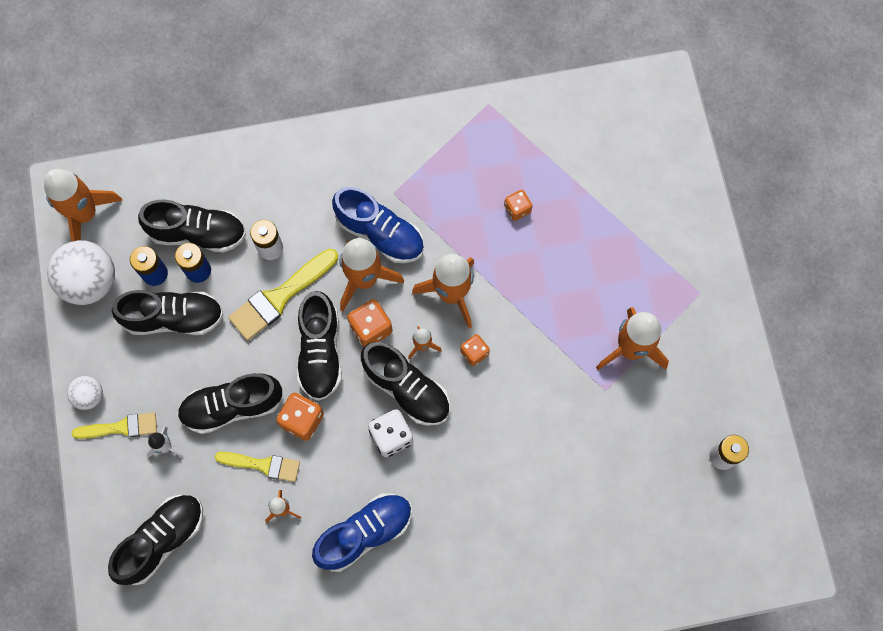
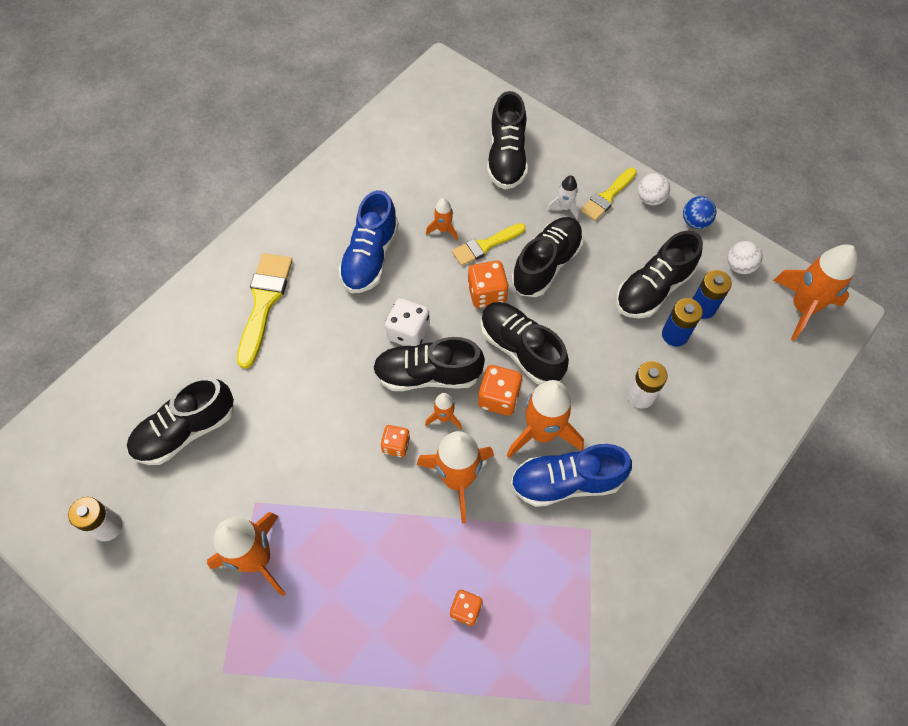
camera: 140 degrees right, 10 degrees down
white ball [47,240,115,305] -> white ball [727,241,763,274], size x0.52
black shoe [138,200,246,253] -> black shoe moved to [127,377,234,465]
yellow brush [228,249,338,341] -> yellow brush moved to [237,253,293,369]
none -> blue ball [683,196,716,229]

